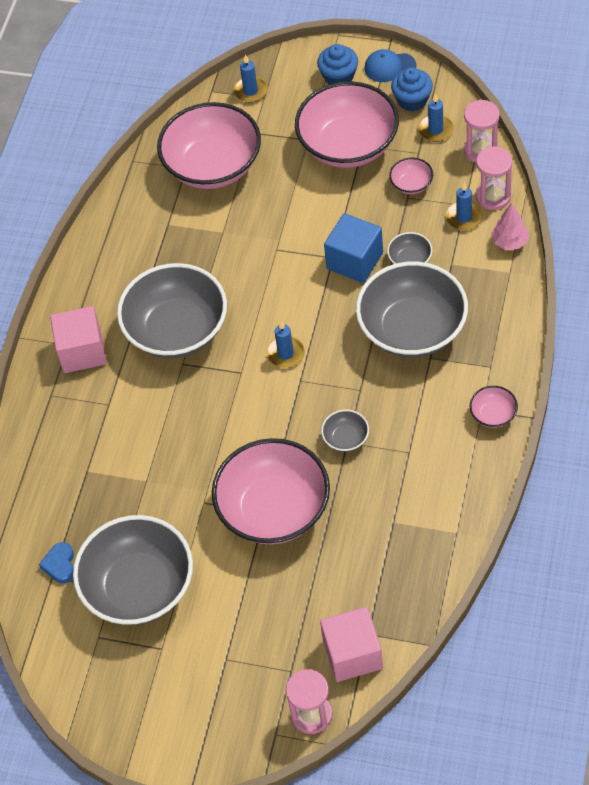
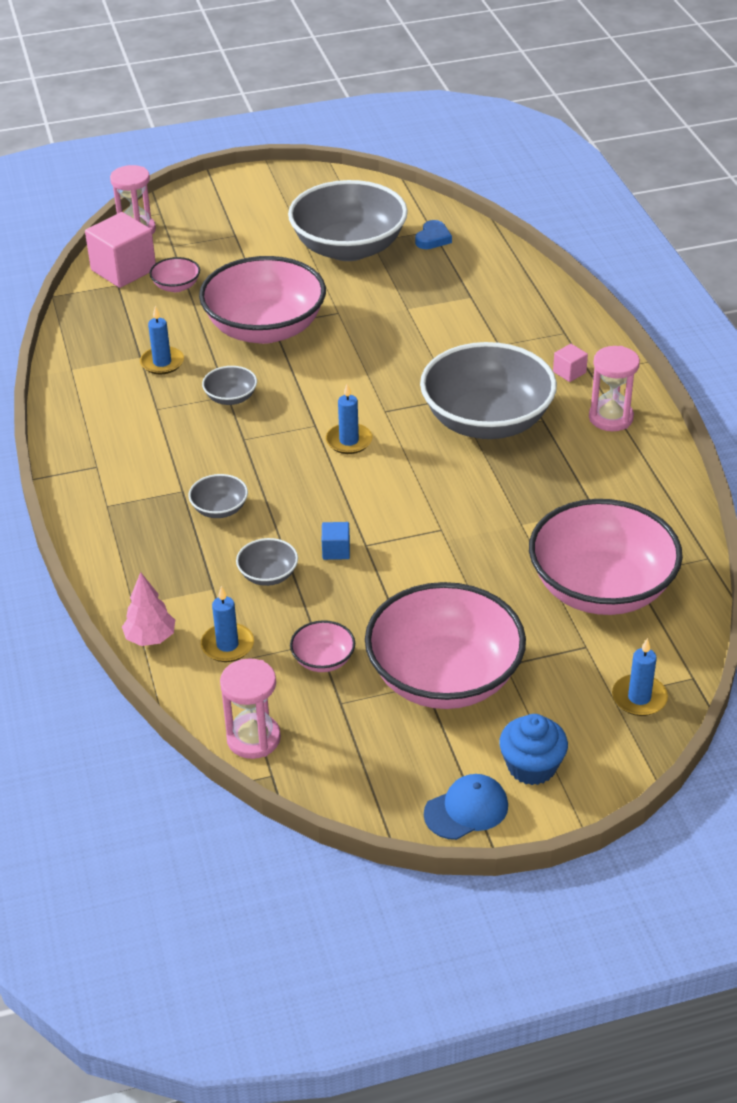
camera: 145 degrees right, 15 degrees down
blue heart [39,542,74,584] -> blue heart turned 60 degrees clockwise [415,220,452,249]
pink cube [50,306,106,373] -> pink cube [553,344,588,382], size x0.46
blue cube [324,213,383,283] -> blue cube [322,522,350,560], size x0.46
grey bowl [356,261,468,358] -> grey bowl [188,474,248,518], size x0.42
blue cupcake [391,67,433,111] -> none
blue candle [418,93,454,142] -> blue candle moved to [140,306,184,374]
pink bowl [470,386,518,428] -> pink bowl moved to [149,257,200,292]
pink hourglass [476,146,512,210] -> pink hourglass moved to [589,346,640,431]

